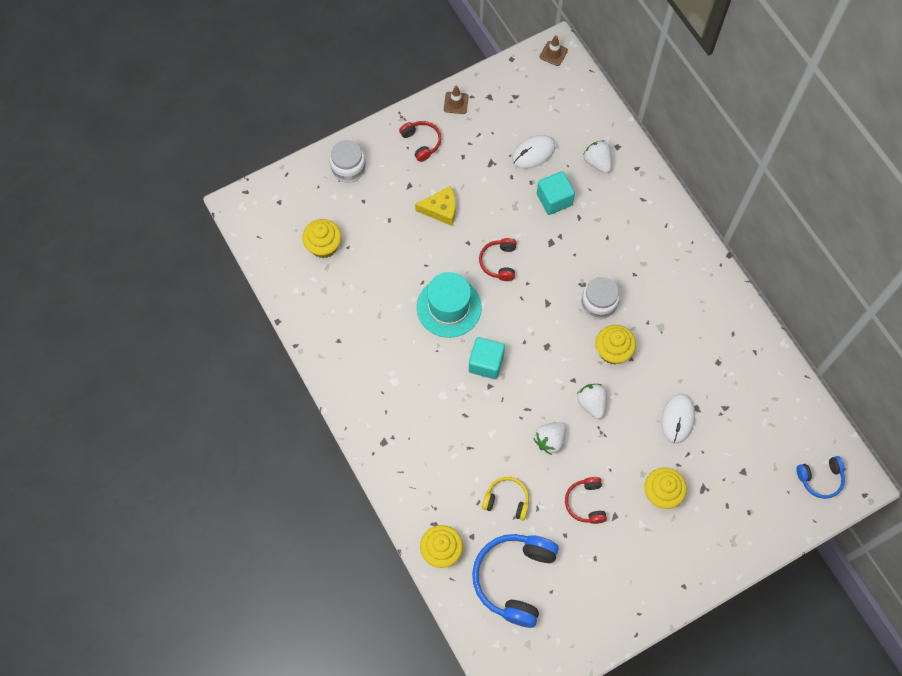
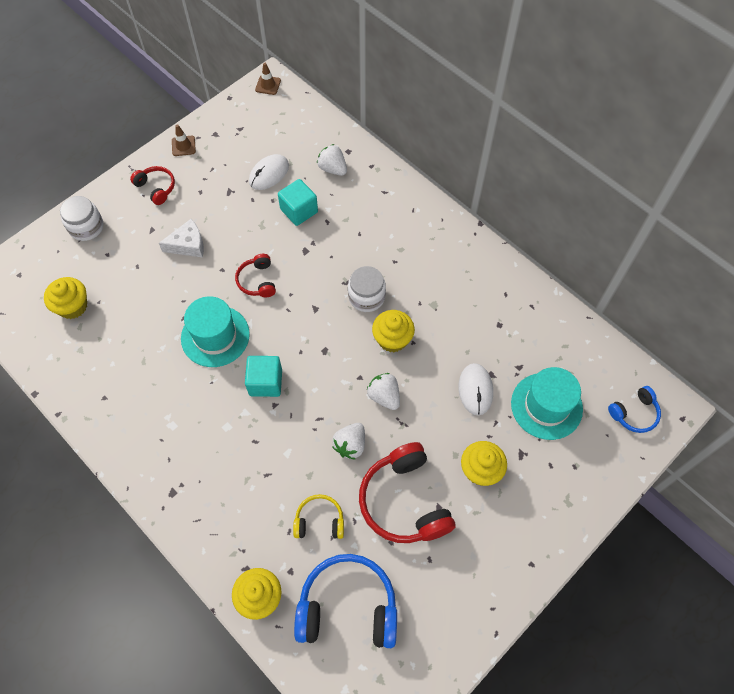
camera: 15 degrees left, 5 degrees down
yellow cheese [415,186,456,226] -> white cheese [159,219,204,258]
blue headphones [472,534,559,628] -> blue headphones turned 90 degrees clockwise [294,554,397,648]
red headphones [565,477,607,524] -> red headphones [359,442,455,543], size x1.89
none -> turquoise hat [511,367,583,440]

